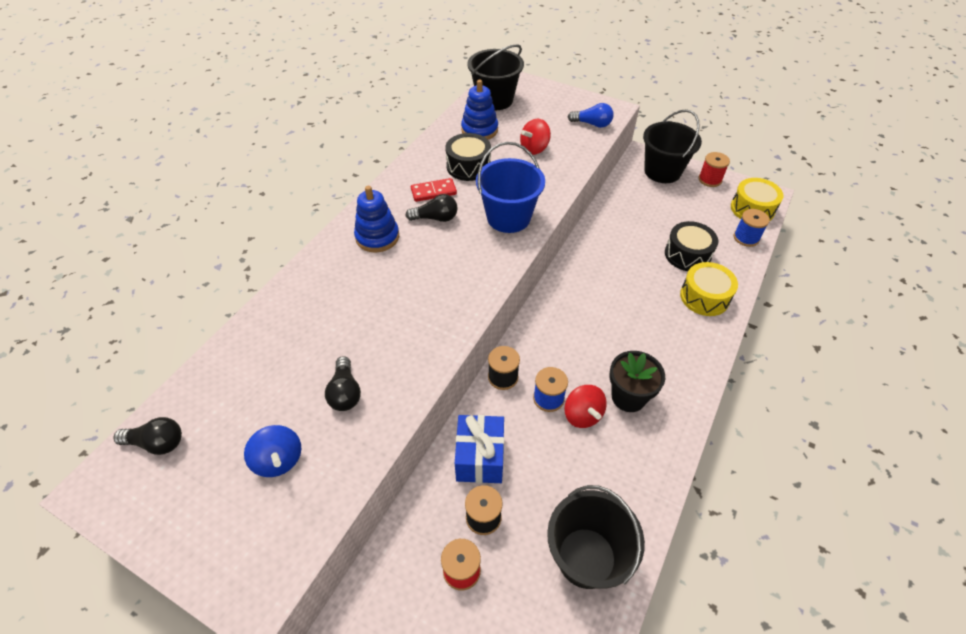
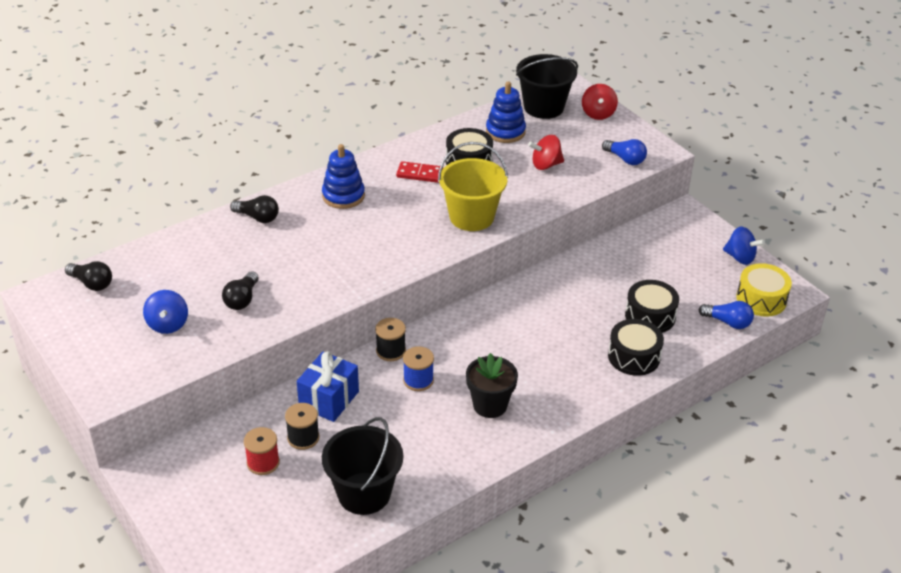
camera: 25 degrees right, 10 degrees down
black light bulb [405,194,458,222] -> black light bulb moved to [230,195,279,223]
blue bucket [476,142,545,233] -> yellow bucket [438,142,508,231]
red spinning top [564,385,607,428] -> red spinning top moved to [582,84,618,120]
black bucket [643,109,702,183] -> none
yellow drum [680,262,738,316] -> black drum [608,319,664,376]
red spool [698,152,730,187] -> blue spinning top [723,227,765,265]
blue spool [734,209,770,247] -> blue light bulb [699,301,754,329]

